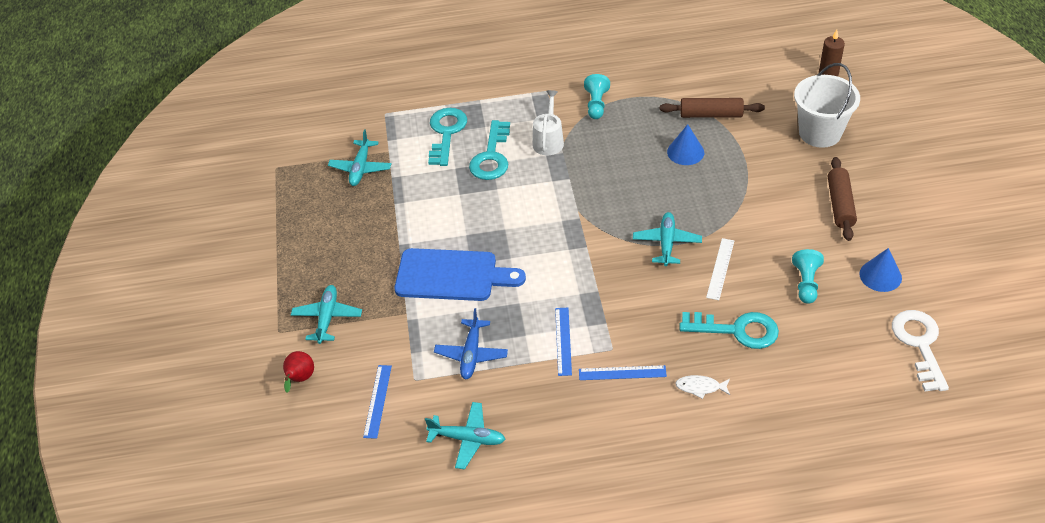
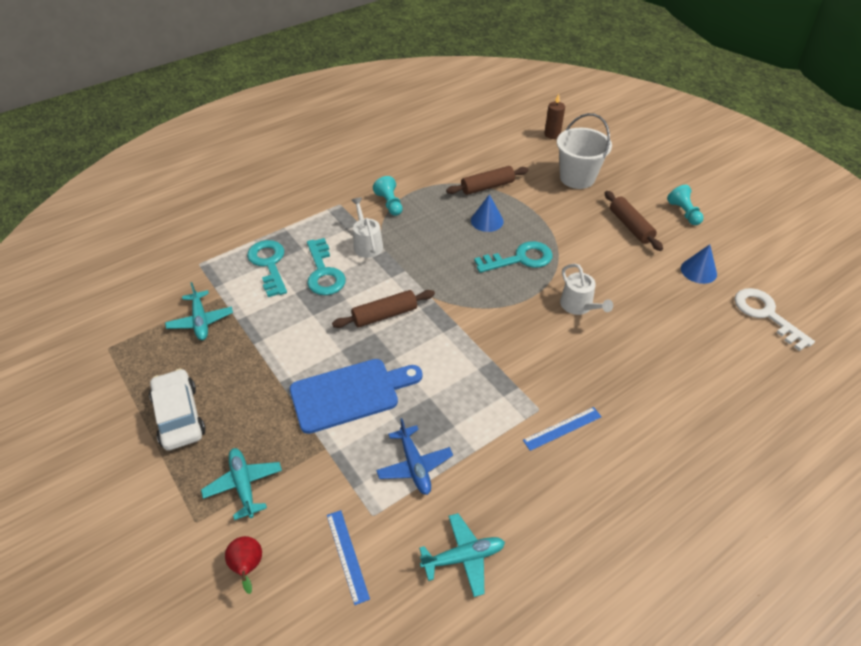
camera: 30 degrees left, 0 degrees up
blue ruler [555,308,572,376] -> none
turquoise plane [633,212,702,266] -> none
white fish [675,375,730,399] -> none
turquoise key [679,312,779,349] -> turquoise key moved to [474,241,553,273]
white ruler [706,238,734,300] -> white watering can [560,264,613,315]
turquoise pawn [792,249,824,304] -> turquoise pawn moved to [667,185,704,225]
none -> white car [149,368,206,451]
none -> brown rolling pin [332,290,435,328]

